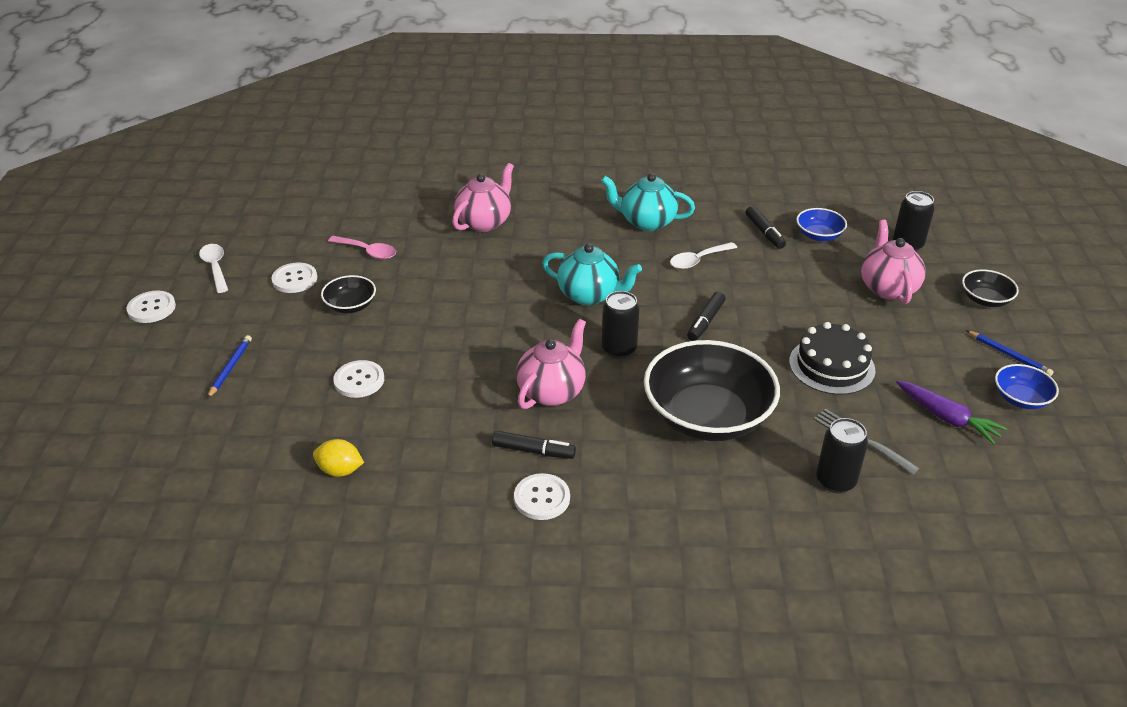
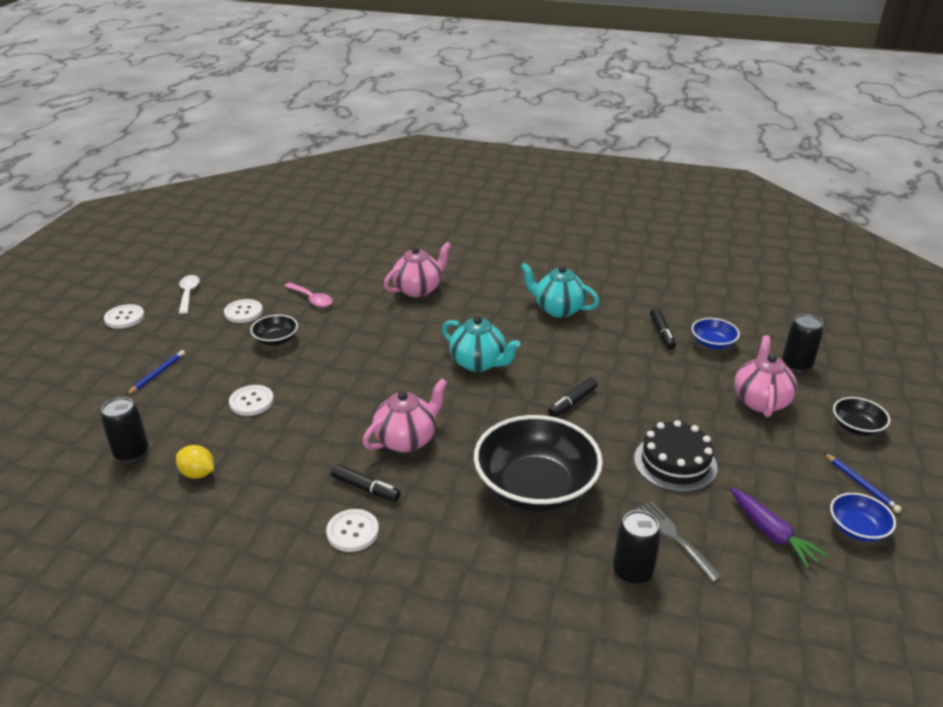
camera: 15 degrees right, 5 degrees down
black can [602,291,639,359] -> black can moved to [101,397,149,463]
white spoon [670,242,737,269] -> none

